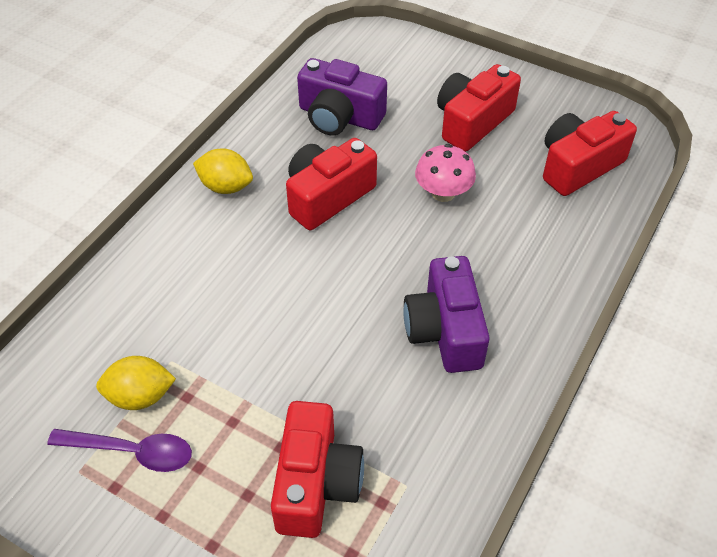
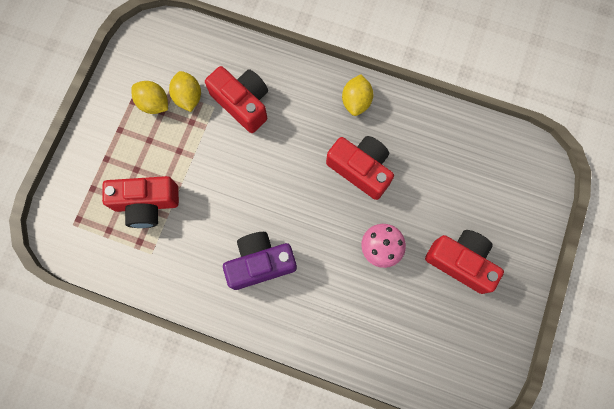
camera: 80 degrees right, 25 degrees up
purple spoon [47,429,192,472] -> yellow lemon [131,81,168,114]
purple camera [297,58,387,135] -> none
red camera [543,111,637,196] -> red camera moved to [205,66,268,133]

